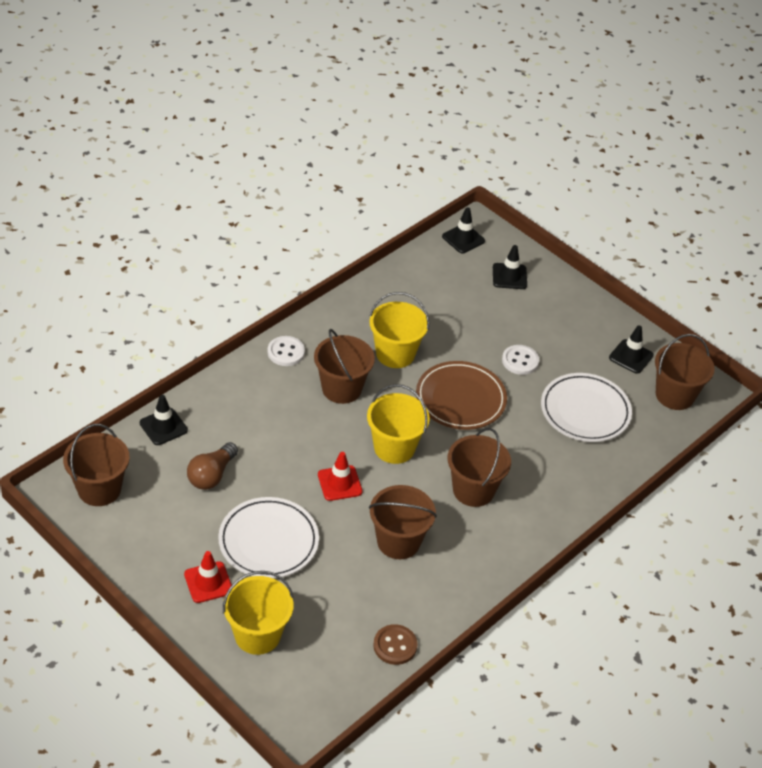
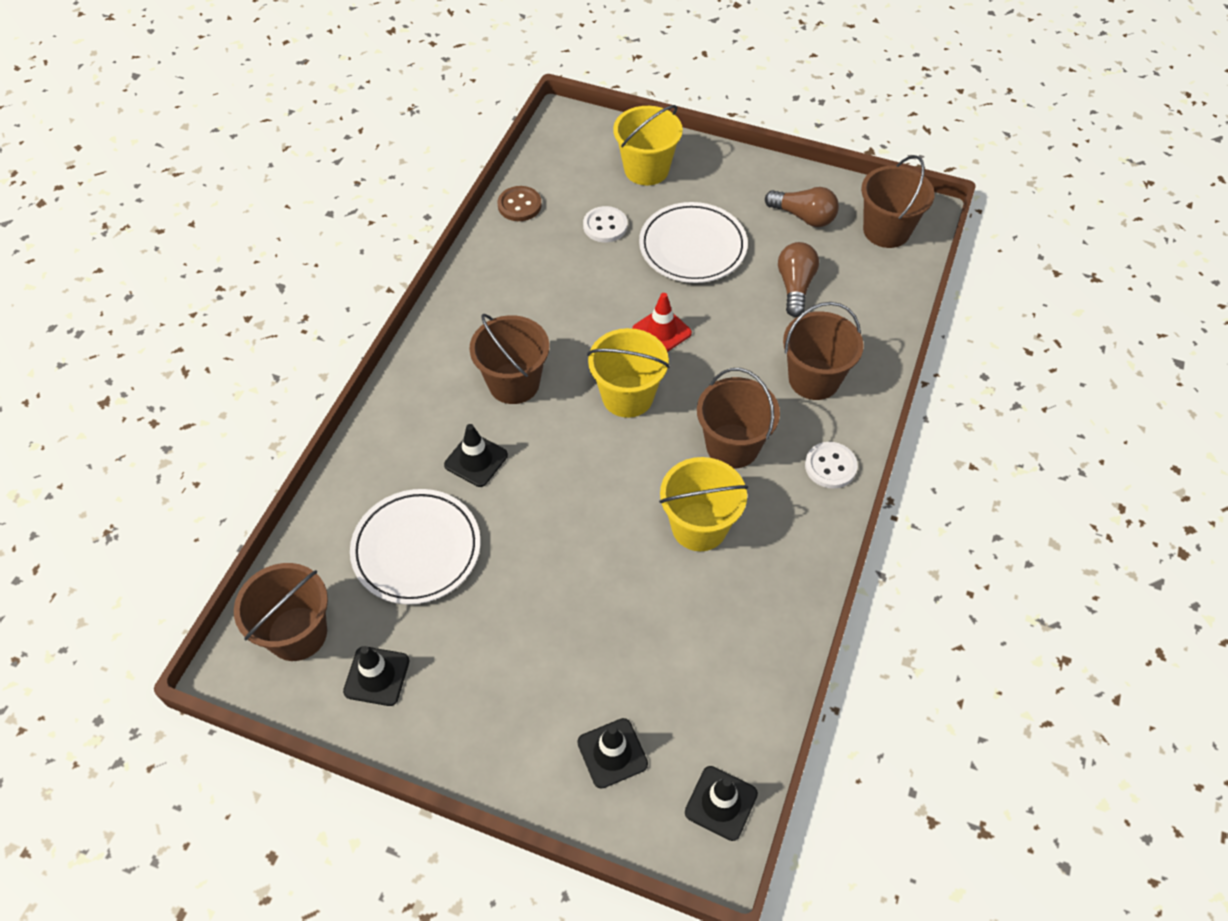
camera: 160 degrees right, 10 degrees up
black traffic cone [140,395,188,445] -> black traffic cone moved to [444,424,508,487]
red traffic cone [184,551,232,603] -> none
brown bucket [369,485,437,559] -> brown bucket moved to [783,302,864,400]
brown plate [416,361,507,430] -> none
white button [502,345,539,375] -> white button moved to [583,206,627,242]
none -> brown light bulb [765,187,839,227]

